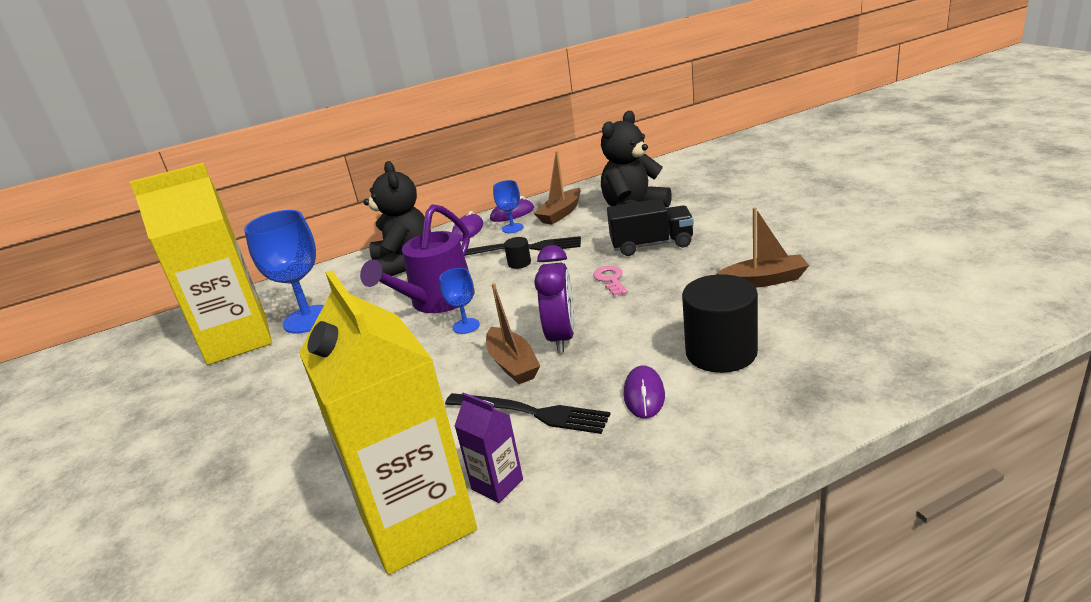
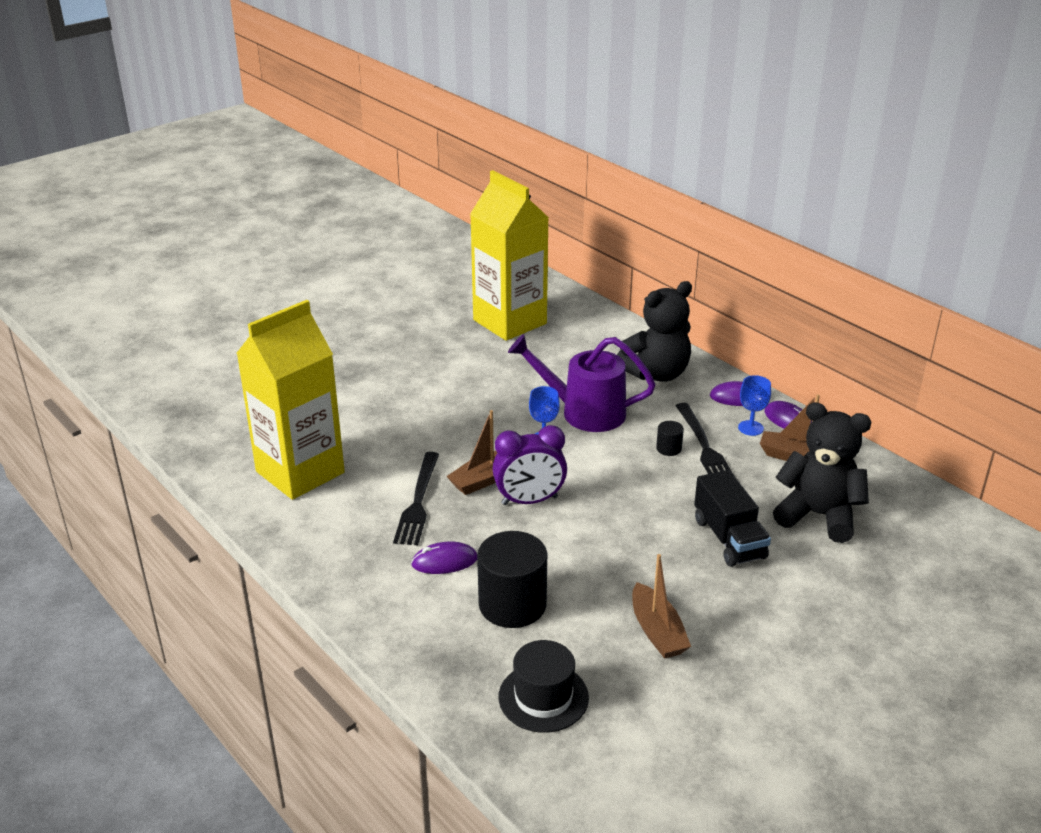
camera: 70 degrees right, 5 degrees up
blue goblet [244,210,324,333] -> none
purple carton [455,392,523,503] -> none
pink key [593,266,628,296] -> none
none -> black hat [499,640,589,733]

